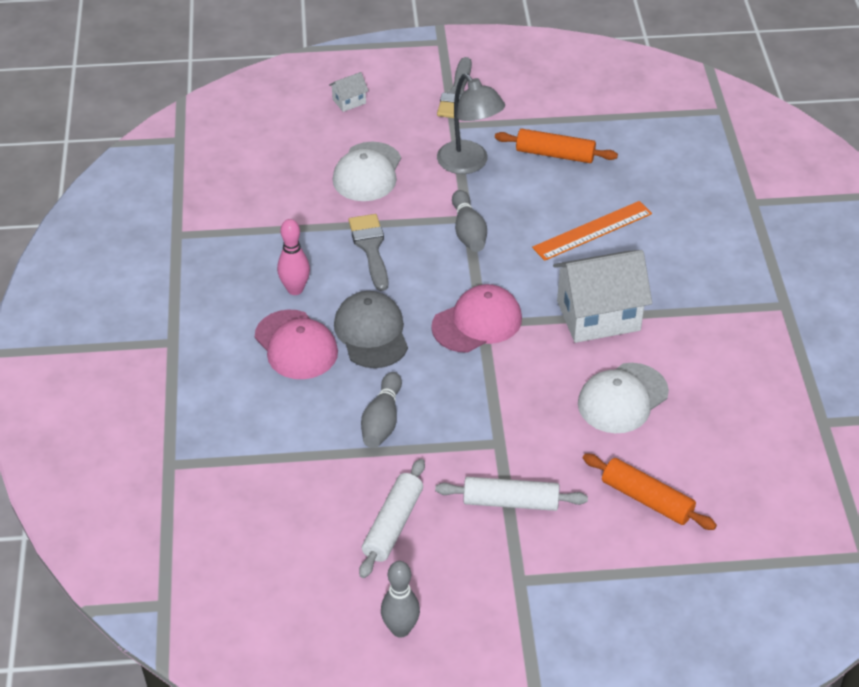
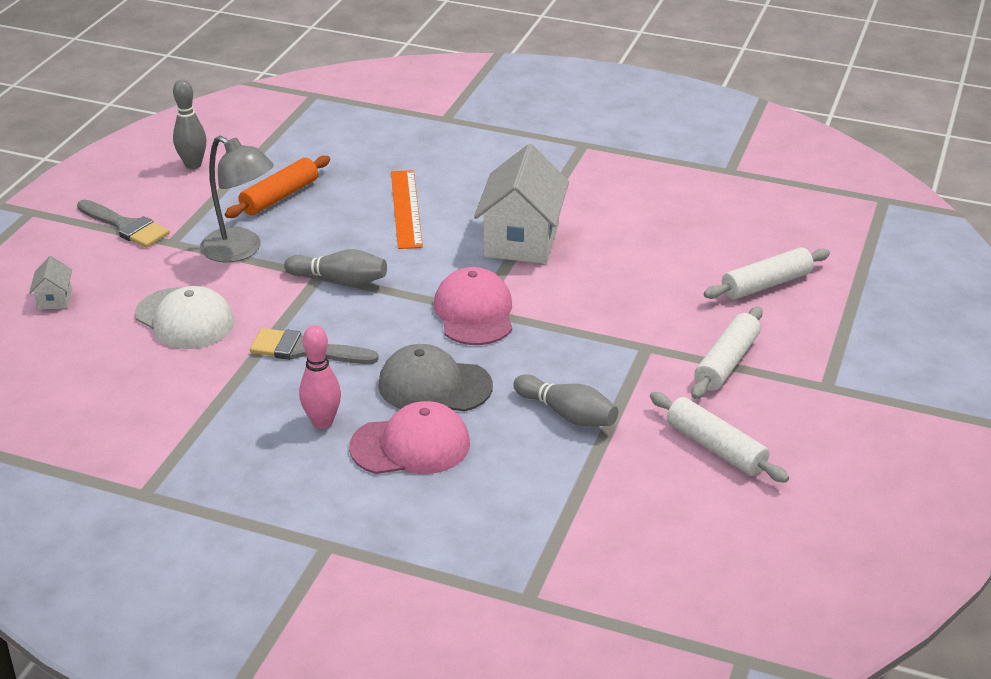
camera: 65 degrees left, 10 degrees down
grey bowling pin [381,561,420,638] -> grey bowling pin moved to [173,79,207,169]
grey lamp [437,74,505,174] -> grey lamp turned 45 degrees clockwise [200,136,274,262]
white cap [578,363,669,433] -> none
orange rolling pin [583,454,717,530] -> white rolling pin [704,247,830,300]

